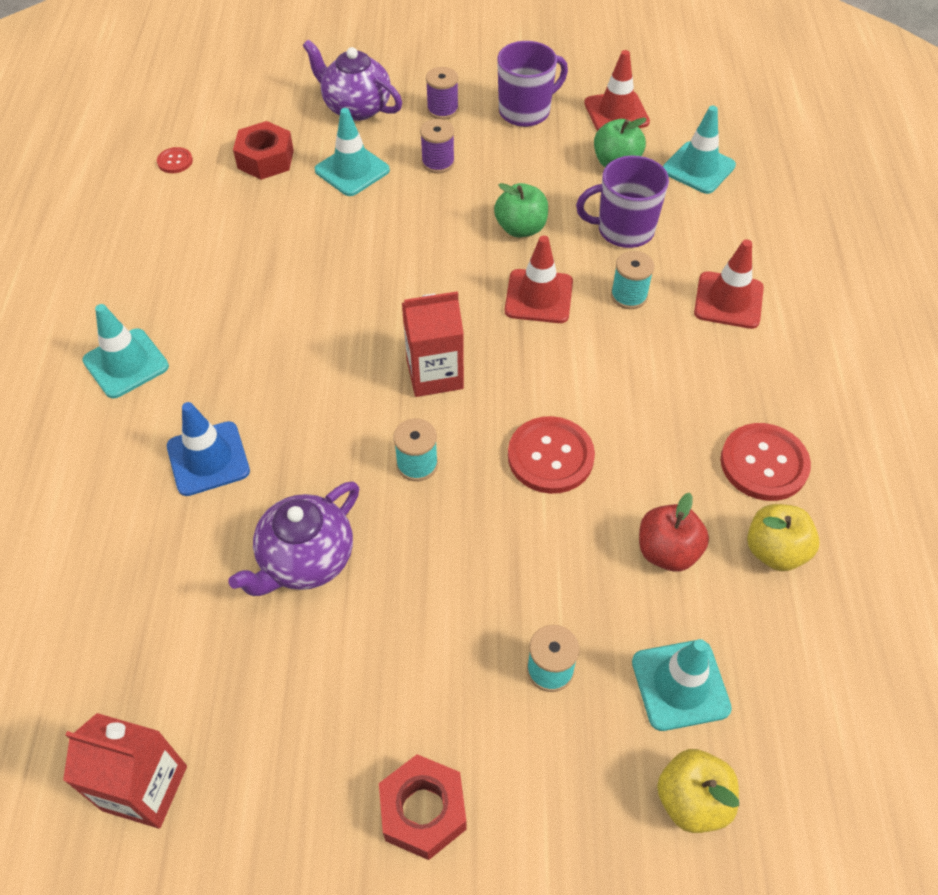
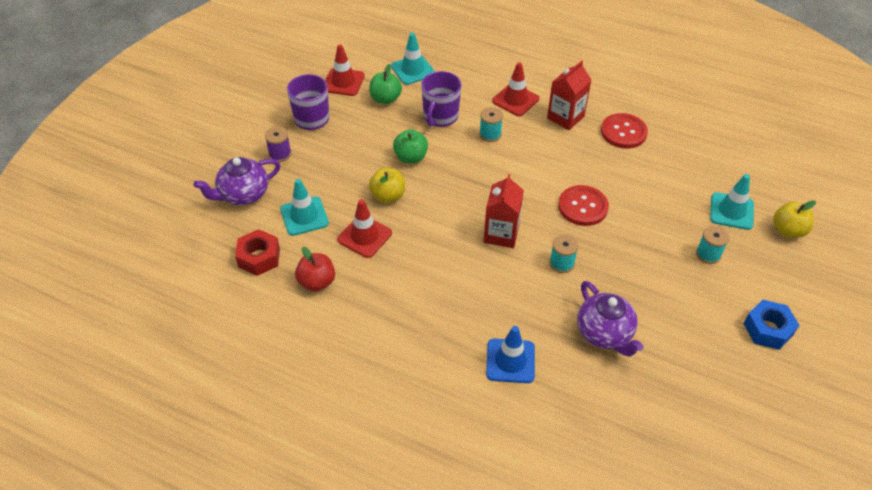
camera: 65 degrees left, 5 degrees down
red carton [63,713,187,829] -> red carton moved to [547,61,591,130]
turquoise traffic cone [82,304,169,398] -> none
red button [157,147,193,173] -> none
red nut [379,754,466,860] -> blue nut [743,300,800,350]
purple spool [420,119,455,173] -> none
red traffic cone [505,236,573,323] -> red traffic cone moved to [337,199,392,258]
red apple [639,493,709,572] -> red apple moved to [295,247,335,292]
yellow apple [747,504,820,571] -> yellow apple moved to [369,167,405,203]

